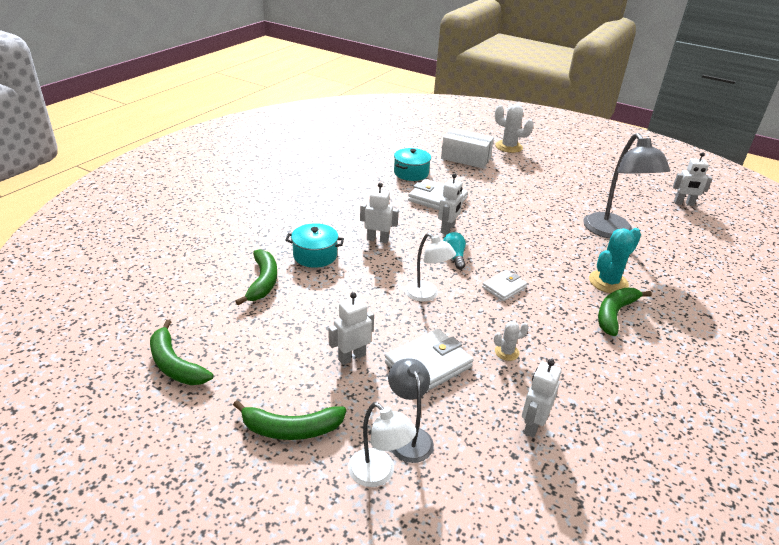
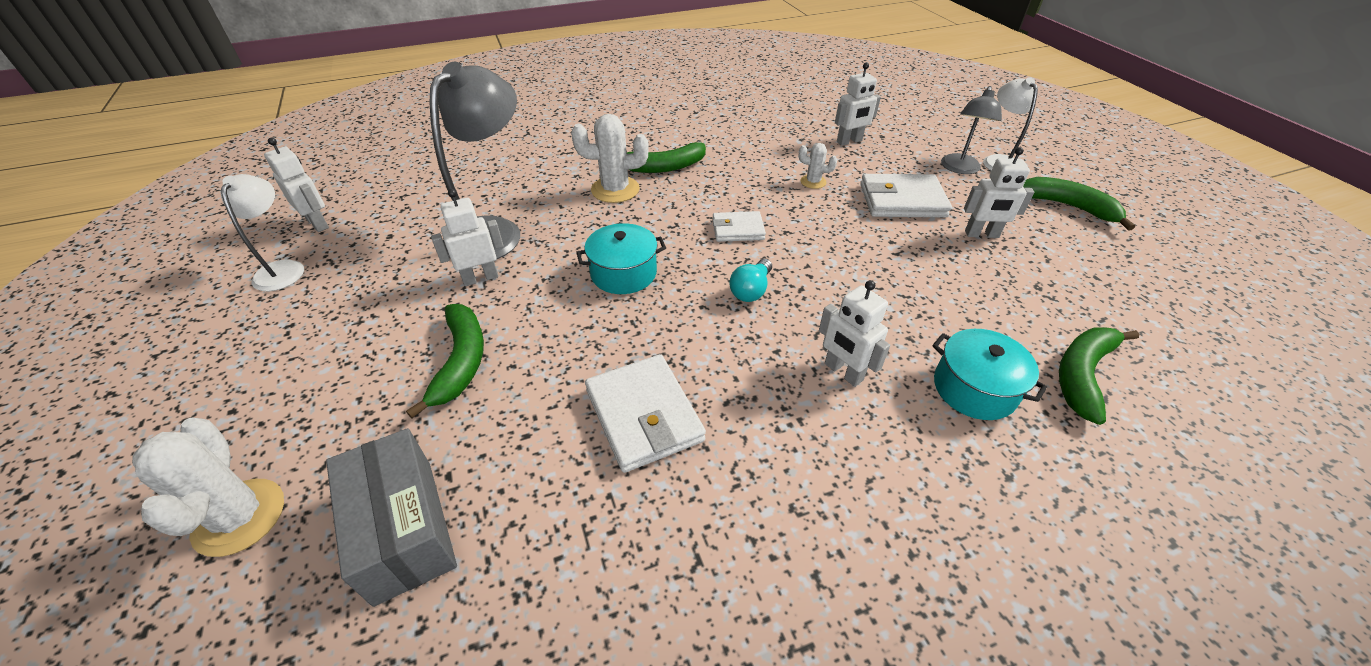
camera: 140 degrees left, 10 degrees up
green banana [150,320,213,385] -> green banana moved to [406,304,484,418]
turquoise pot [394,148,431,181] -> turquoise pot moved to [576,223,666,294]
white lamp [405,233,456,302] -> white lamp moved to [221,174,304,291]
white robot [438,173,463,235] -> white robot moved to [431,189,504,286]
white box [441,128,494,168] -> grey box [326,428,457,607]
turquoise cactus [589,228,641,293] -> white cactus [571,114,649,203]

